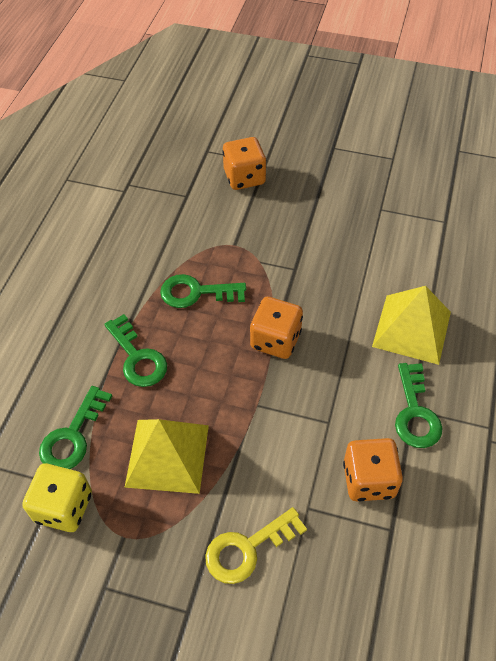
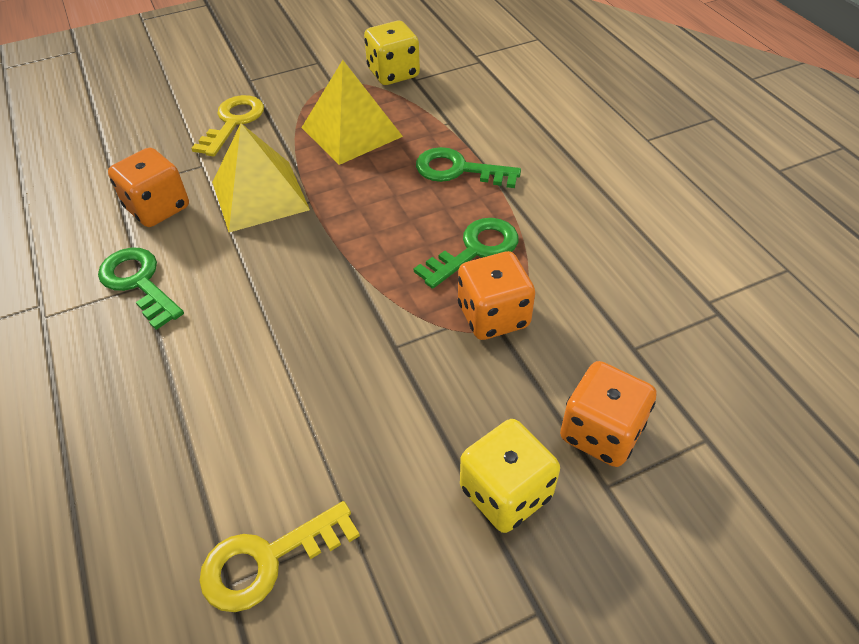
camera: 140 degrees right, 5 degrees down
green key [39,386,112,469] -> none
orange dice [250,297,303,359] -> orange dice moved to [458,251,535,340]
yellow pyramid [372,286,451,365] -> yellow pyramid moved to [212,123,310,232]
none -> yellow key [199,501,360,612]
none -> yellow dice [460,419,560,533]

